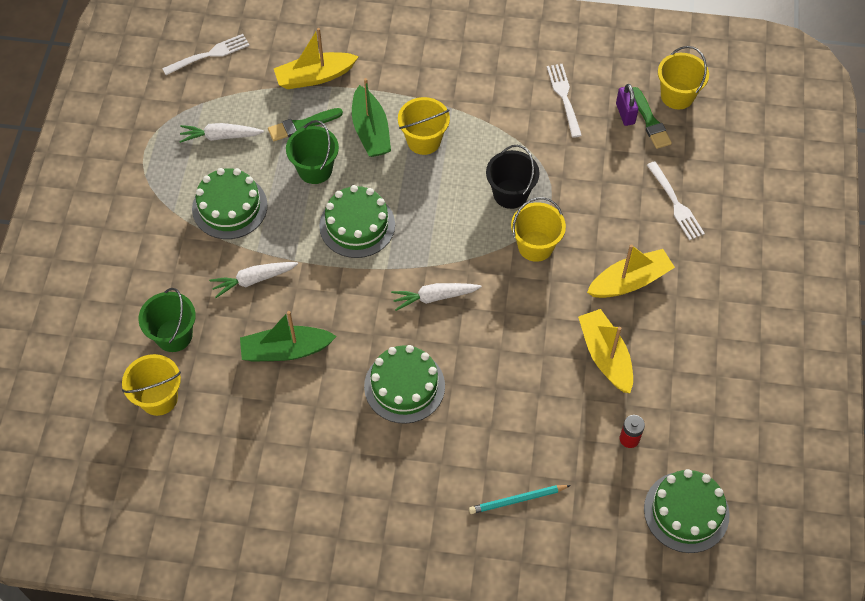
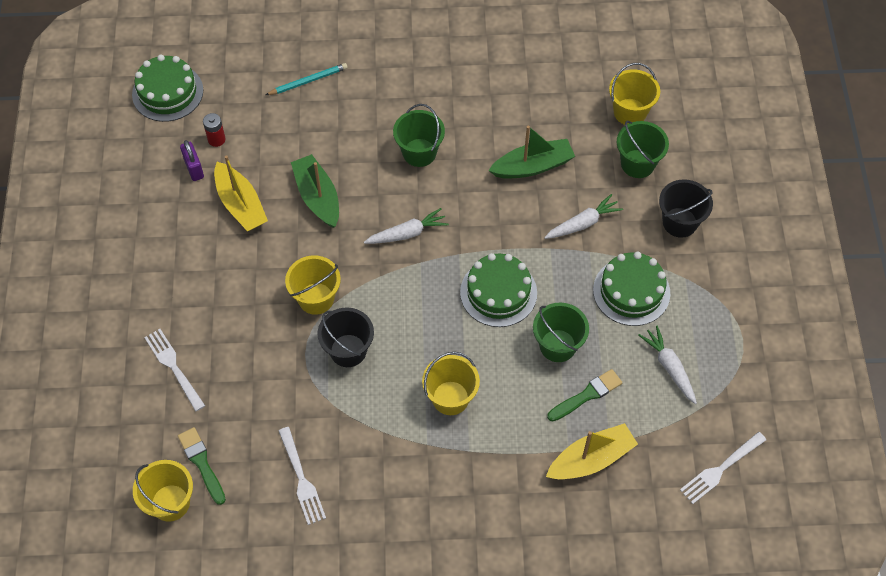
camera: 170 degrees right, 0 degrees up
white carrot [179,123,264,143] -> white carrot turned 105 degrees counterclockwise [638,325,697,404]
green boat [352,78,391,157] -> green boat moved to [291,154,339,228]
green cake [364,345,445,424] -> green bucket [393,104,445,167]
yellow boat [587,244,675,298] -> none
purple padlock [616,84,638,126] -> purple padlock moved to [180,140,204,181]
none -> black bucket [659,179,713,238]

